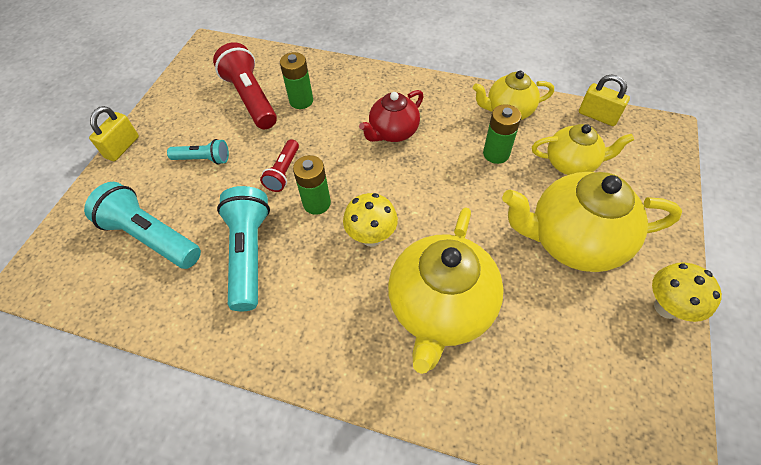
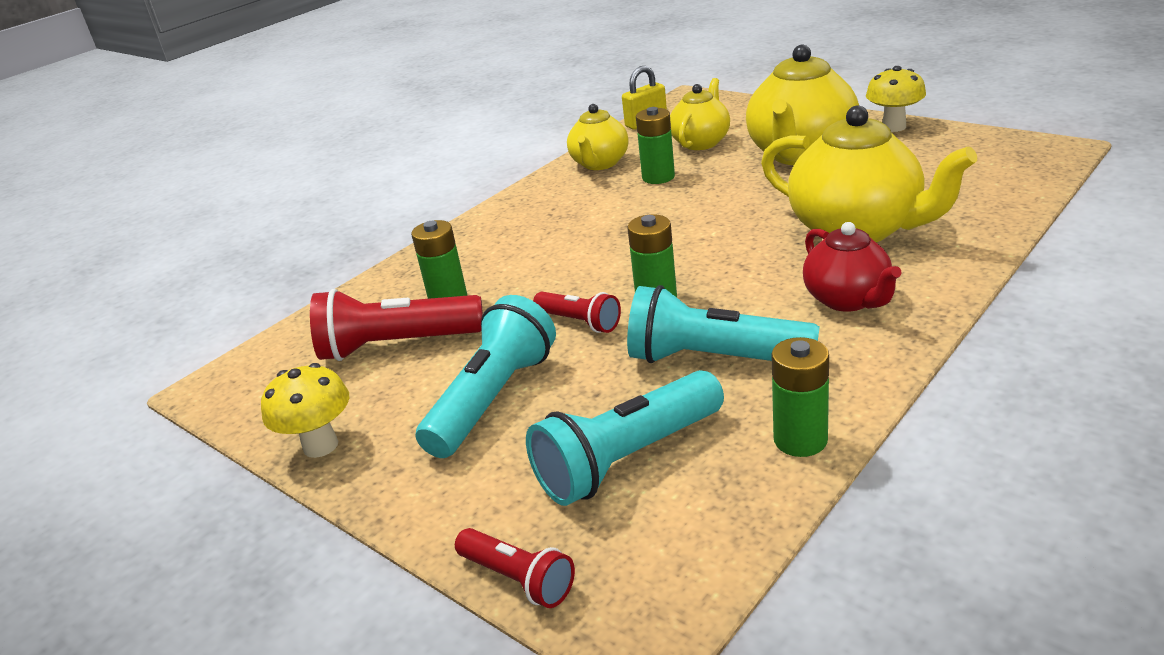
camera: 65 degrees left, 25 degrees down
yellow padlock [89,106,139,161] -> none
turquoise flashlight [167,139,229,165] -> turquoise flashlight [416,295,556,458], size x1.79
yellow mushroom [343,193,398,247] -> yellow mushroom moved to [261,363,349,458]
red teapot [359,90,424,142] -> red teapot moved to [803,222,902,312]
none -> red flashlight [455,528,575,608]
none -> green battery [771,337,829,457]

